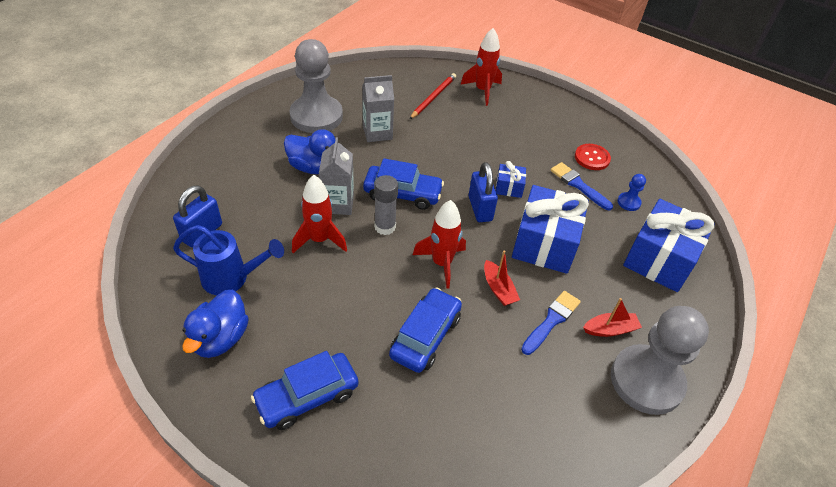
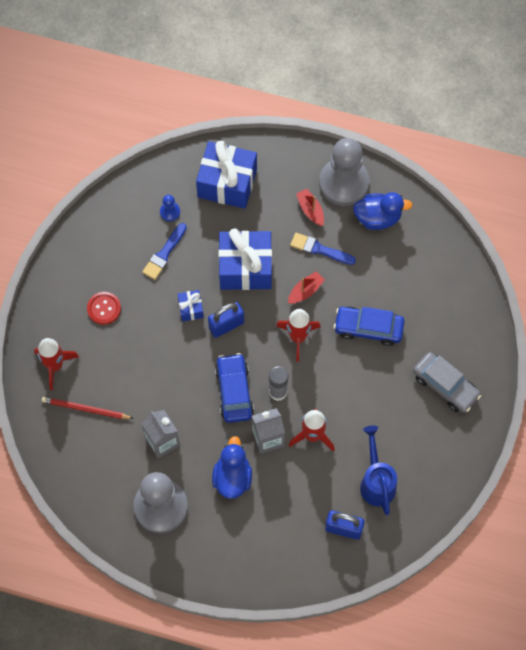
camera: 105 degrees left, 20 degrees up
blue duck [182,290,249,358] -> blue duck moved to [353,192,412,230]
blue car [251,351,359,430] -> grey car [413,352,481,413]
red button [575,144,611,170] -> red button moved to [87,292,121,325]

